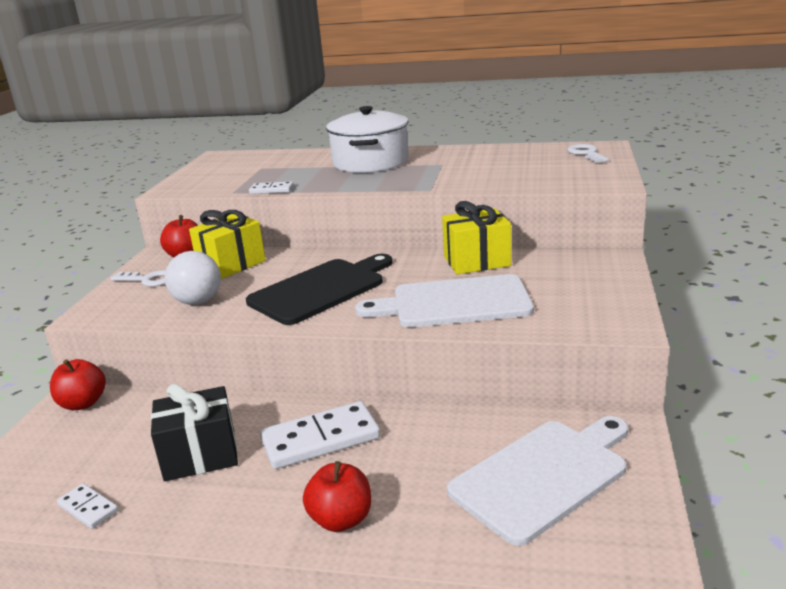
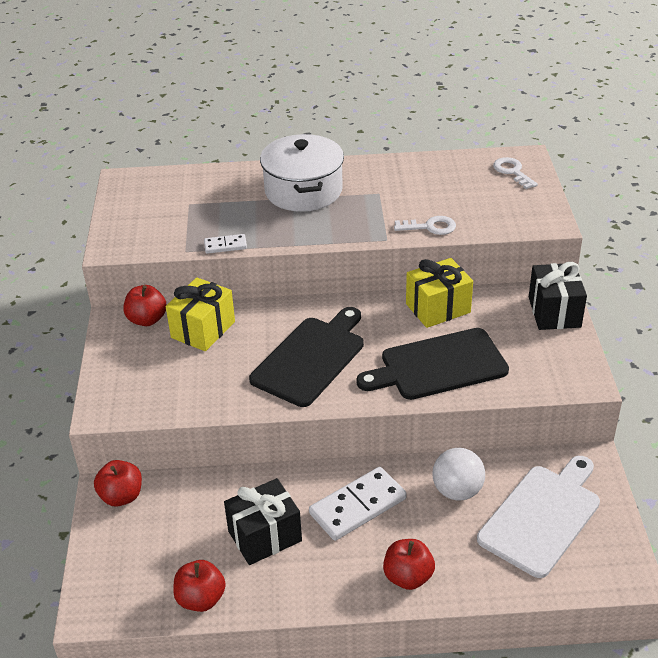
camera: 15 degrees left, 15 degrees up
white domino [57,483,118,529] -> red apple [173,560,226,612]
white key [110,270,166,287] -> white key moved to [394,216,456,235]
white ball [165,251,221,305] -> white ball moved to [432,448,485,501]
white cutting board [355,274,534,327] -> black cutting board [356,328,509,400]
none -> black gift [529,262,587,330]

